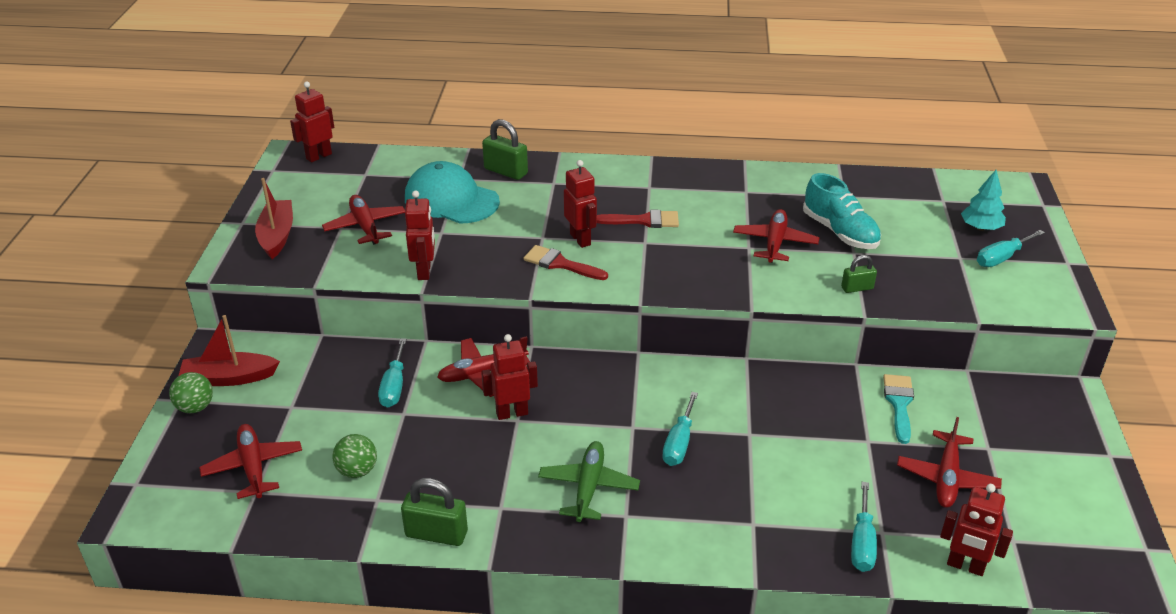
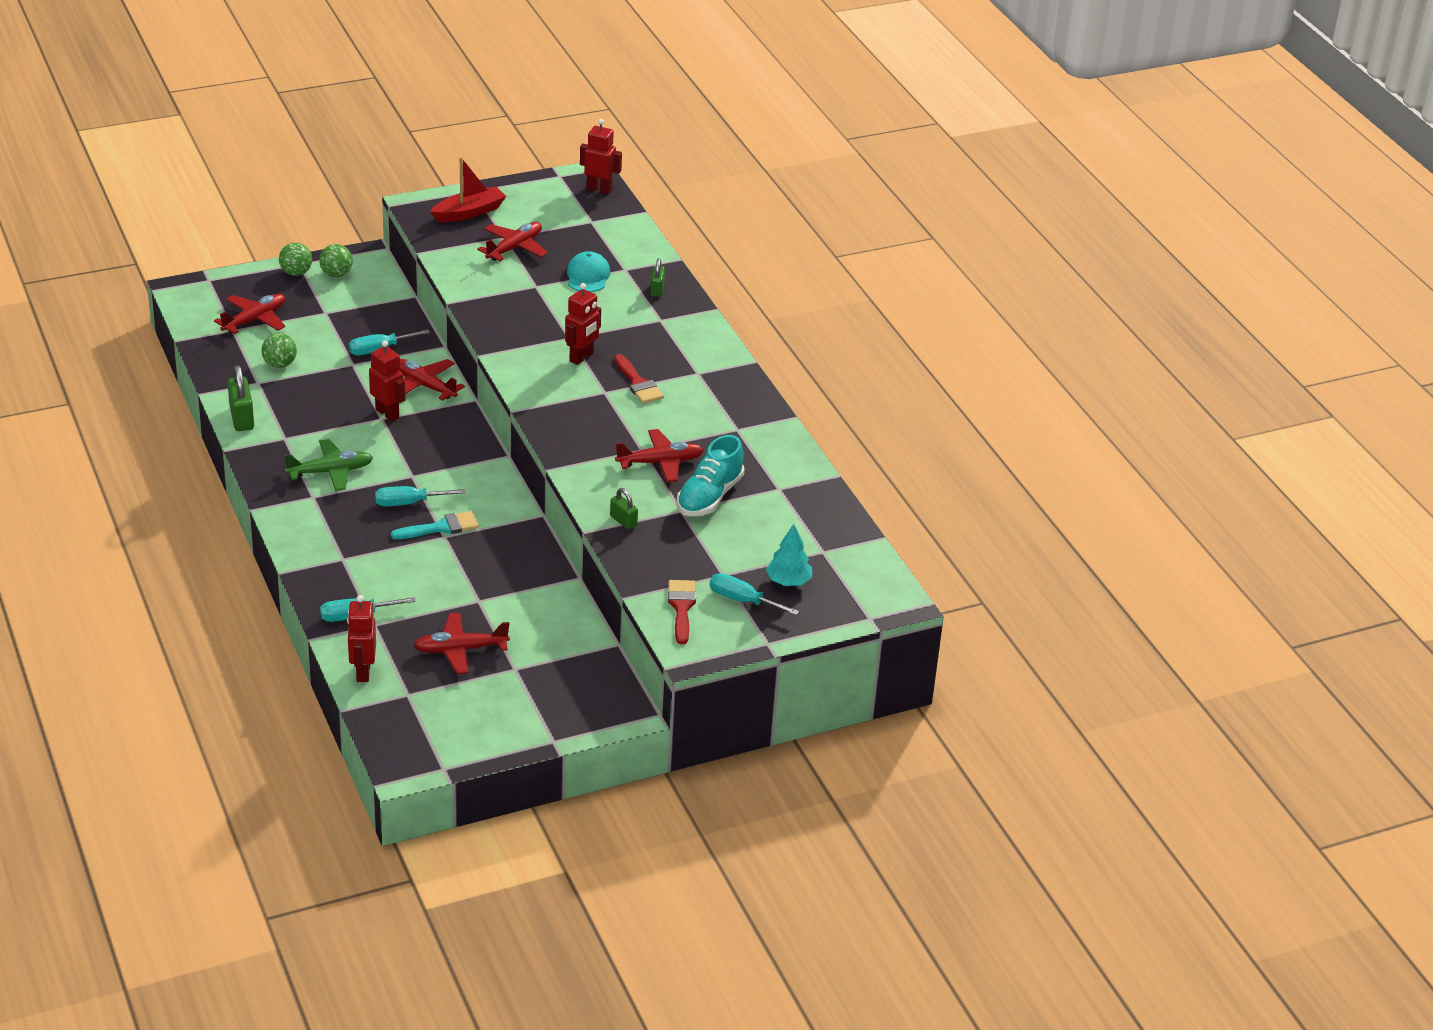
camera: 60 degrees right, 0 degrees up
red boat [179,315,280,386] -> green ball [319,244,353,277]
turquoise cap [405,161,500,224] -> turquoise cap [567,251,610,292], size x0.61
red robot [405,190,435,280] -> none
green padlock [482,119,528,180] -> green padlock [651,258,665,297], size x0.61
red brush [523,245,608,280] -> red brush moved to [668,580,696,644]
turquoise brush [883,374,914,444] -> turquoise brush moved to [391,511,479,539]

